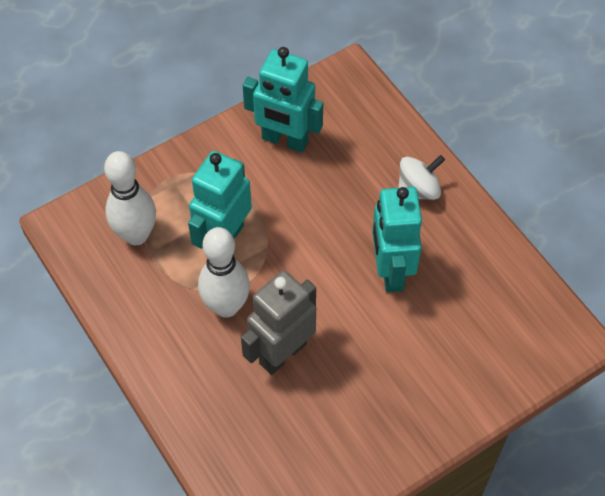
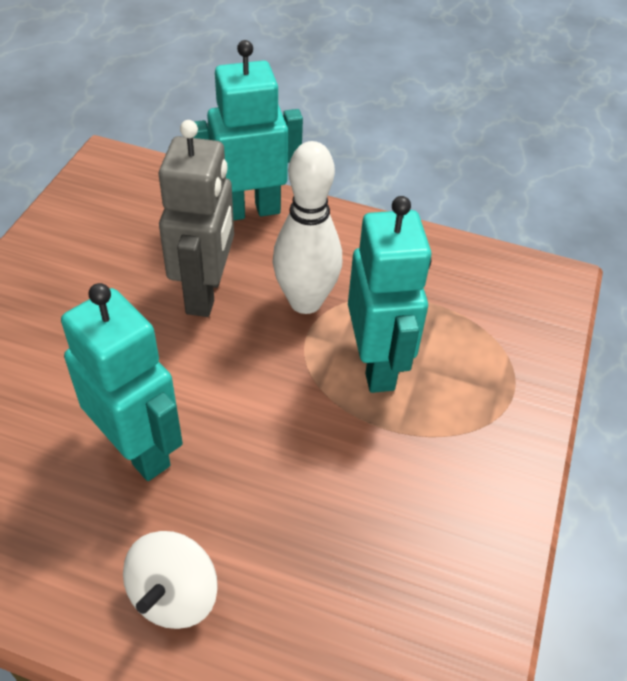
camera: 140 degrees right, 10 degrees down
white bowling pin [104,151,156,245] -> none
turquoise robot [243,47,323,153] -> turquoise robot moved to [193,40,303,220]

